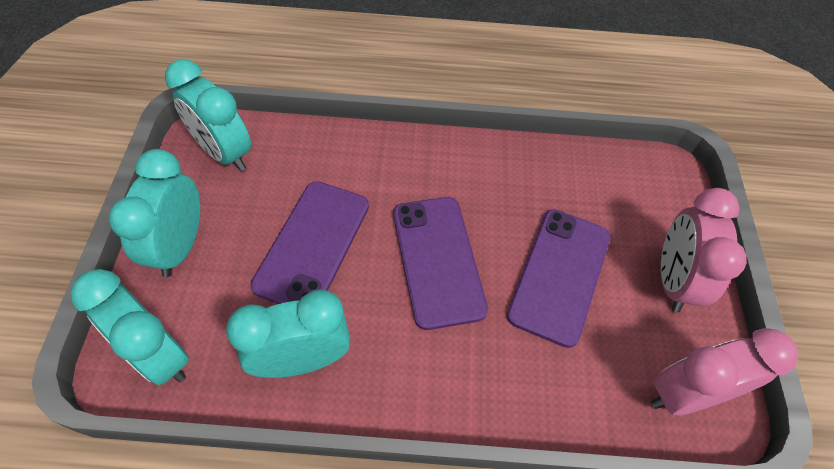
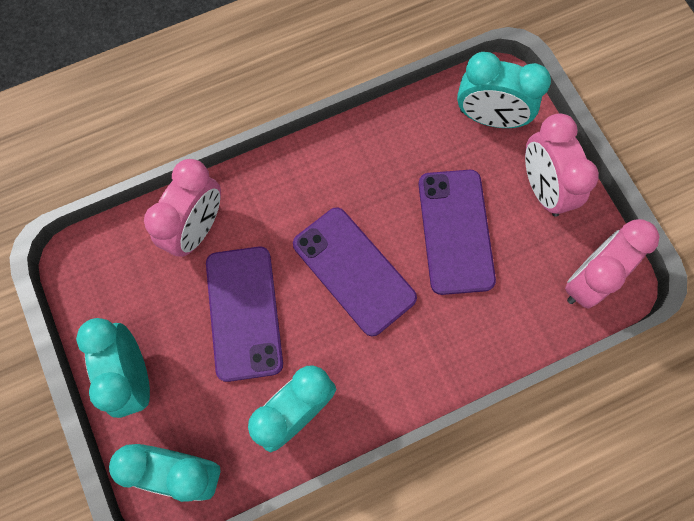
camera: 25 degrees left, 15 degrees up
turquoise clock [165,59,251,171] -> turquoise clock moved to [457,52,551,128]
none -> pink clock [144,159,221,257]

